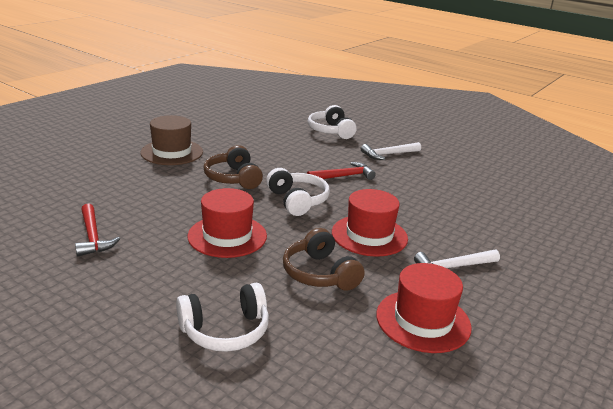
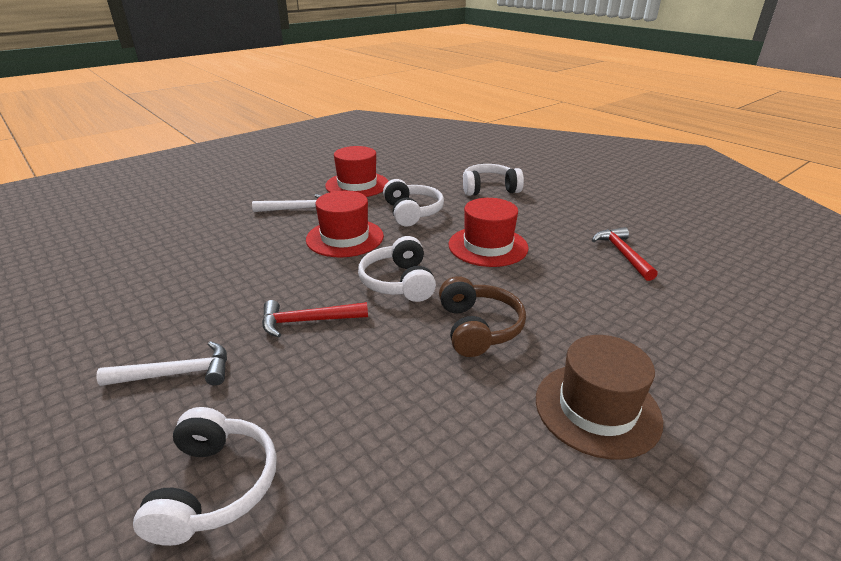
camera: 165 degrees left, 5 degrees up
brown headphones [283,228,365,291] -> white headphones [383,179,444,226]

